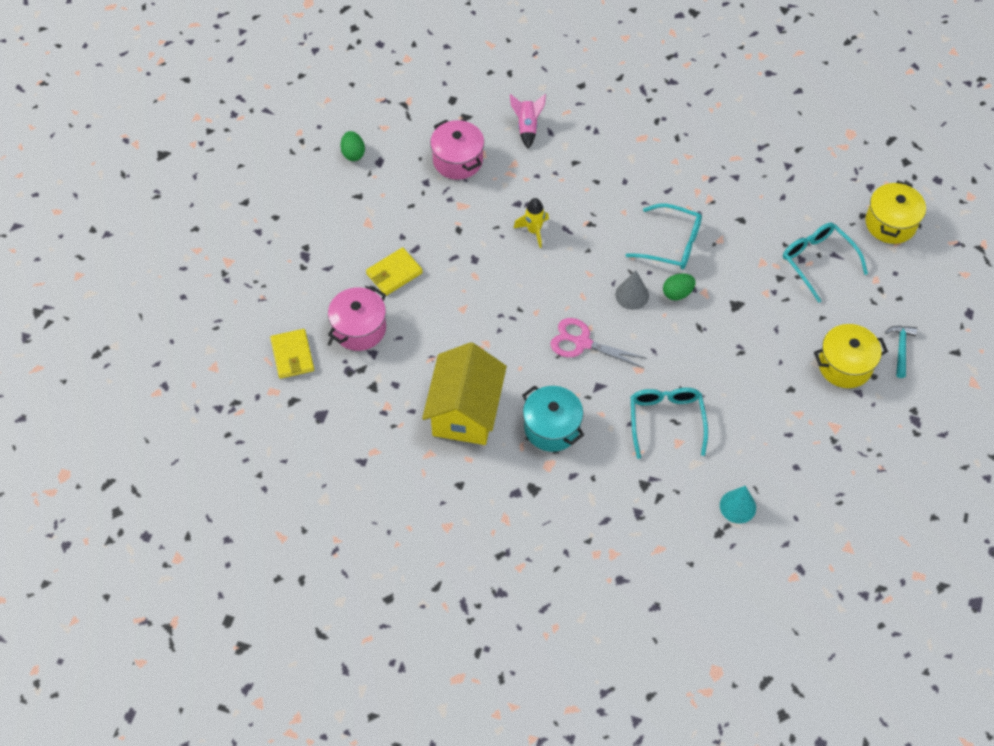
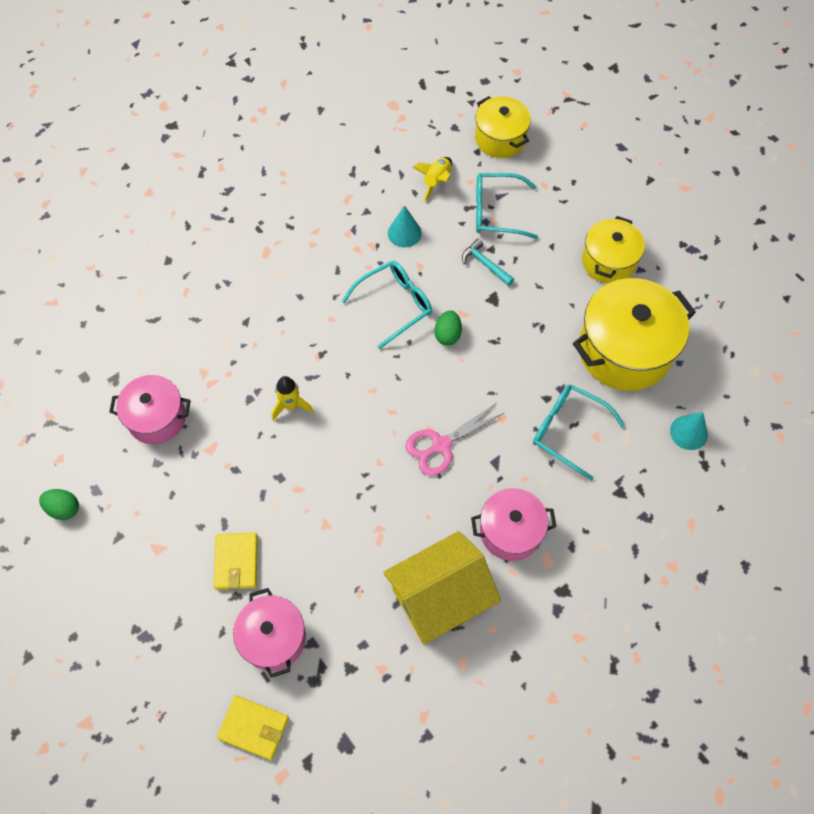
camera: 55 degrees left, 5 degrees up
yellow house [422,342,507,445] -> yellow house turned 75 degrees counterclockwise [383,531,501,645]
pink rocket [510,94,546,149] -> none
turquoise pot [522,385,584,452] -> pink pot [471,488,557,561]
grey cone [615,270,649,310] -> none
turquoise hammer [885,326,917,378] -> turquoise hammer moved to [462,239,514,286]
none -> turquoise cone [388,205,422,247]
none -> yellow rocket [412,157,452,202]
none -> yellow pot [573,278,696,391]

